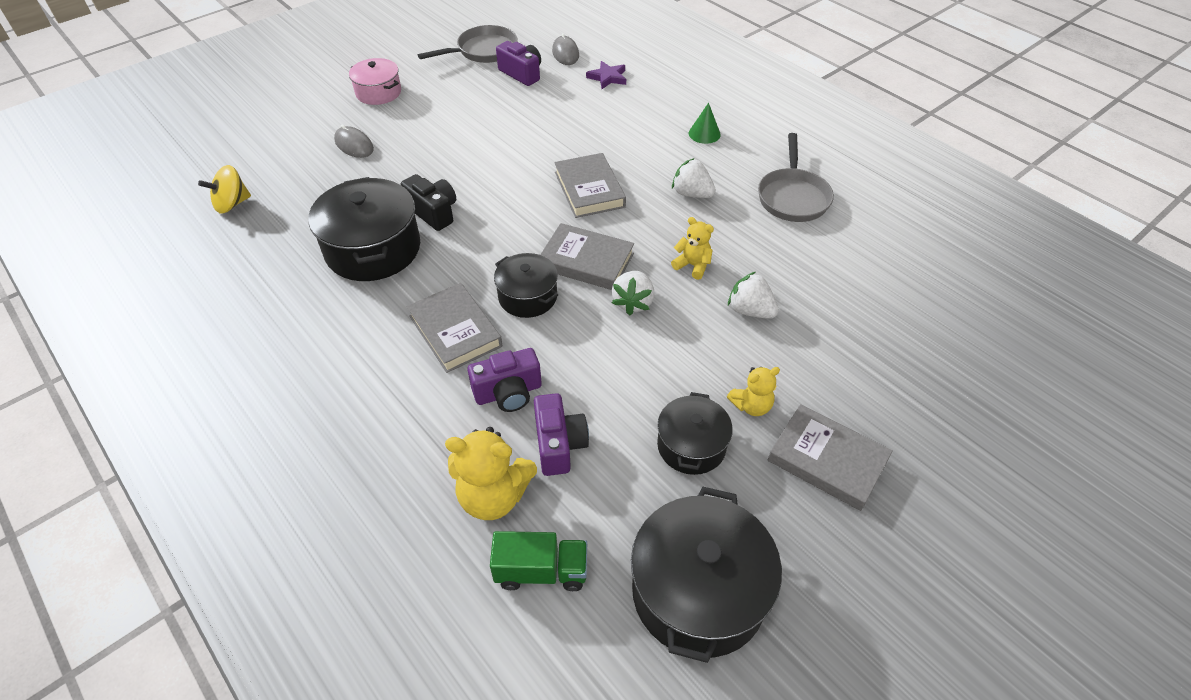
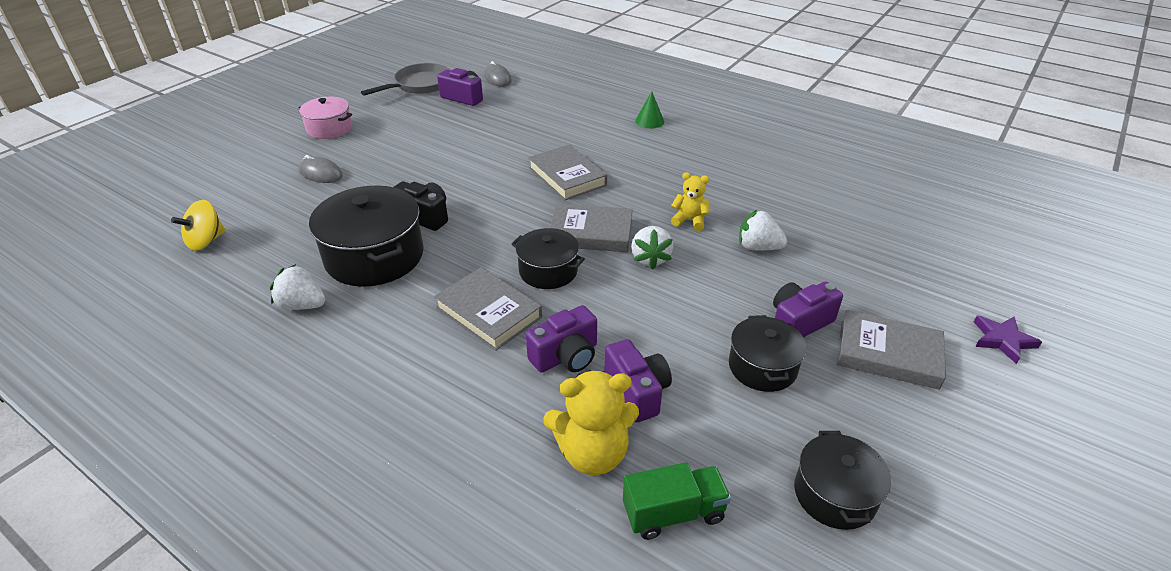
camera: 15 degrees left, 10 degrees down
purple star [586,61,626,89] -> purple star moved to [974,315,1042,364]
black pot [631,487,782,663] -> black pot [794,431,891,530], size x0.59
white strawberry [672,158,716,198] -> white strawberry moved to [270,264,325,310]
yellow teddy bear [727,367,780,416] -> purple camera [773,282,843,337]
grey pan [758,133,834,222] -> none

